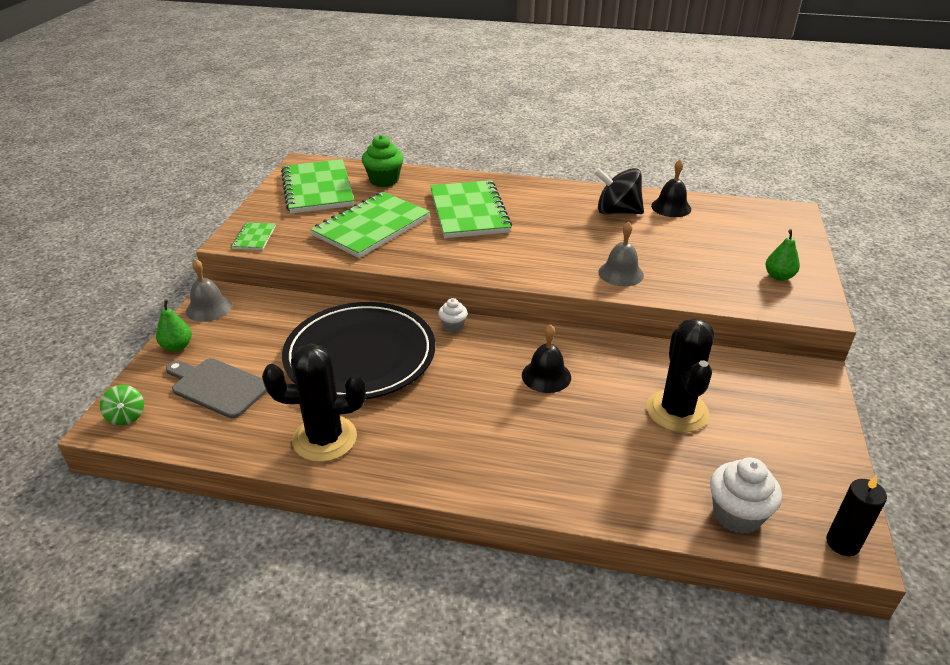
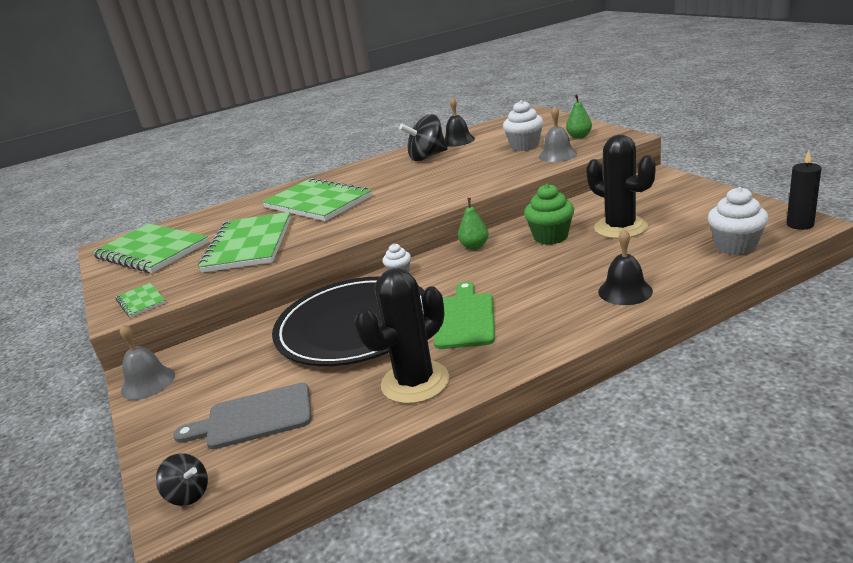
camera: 35 degrees left, 10 degrees down
green spinning top [100,385,144,425] -> black spinning top [156,453,208,506]
green pear [156,299,192,352] -> green pear moved to [458,198,489,250]
green cupcake [362,135,404,187] -> green cupcake moved to [524,184,574,244]
black bell [522,324,571,393] -> black bell moved to [598,229,653,305]
grey bell [598,222,644,286] -> grey bell moved to [539,106,577,162]
none -> green cutting board [434,281,495,349]
none -> white cupcake [503,100,544,151]

